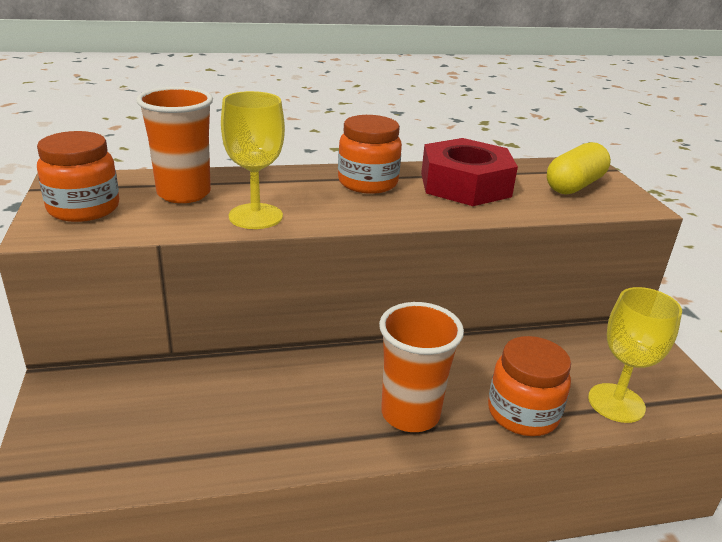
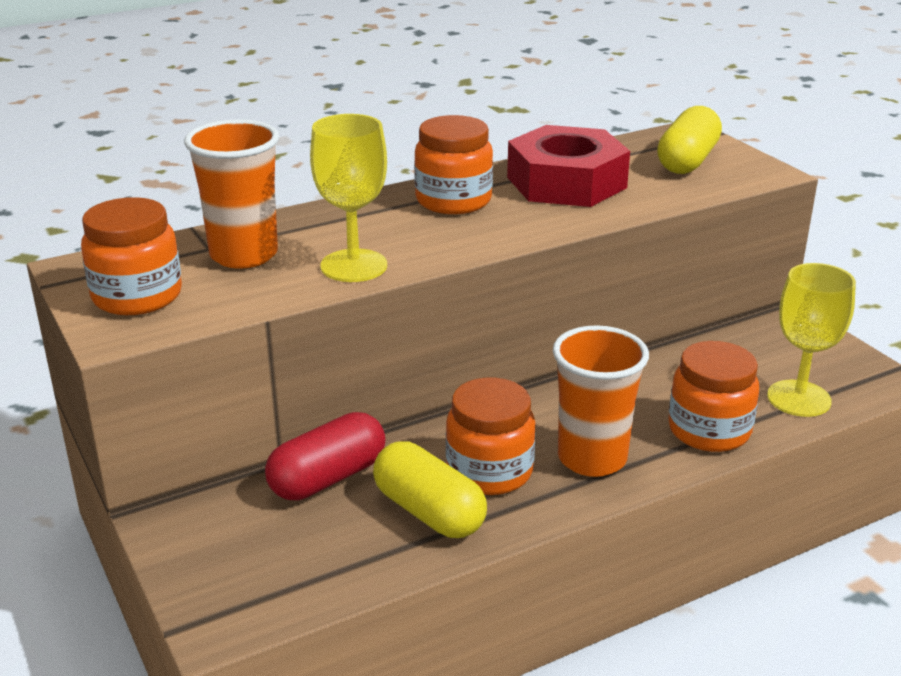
camera: 15 degrees left, 0 degrees up
none -> red capsule [265,412,386,501]
none -> yellow capsule [373,441,487,538]
none -> orange jar [446,378,536,495]

